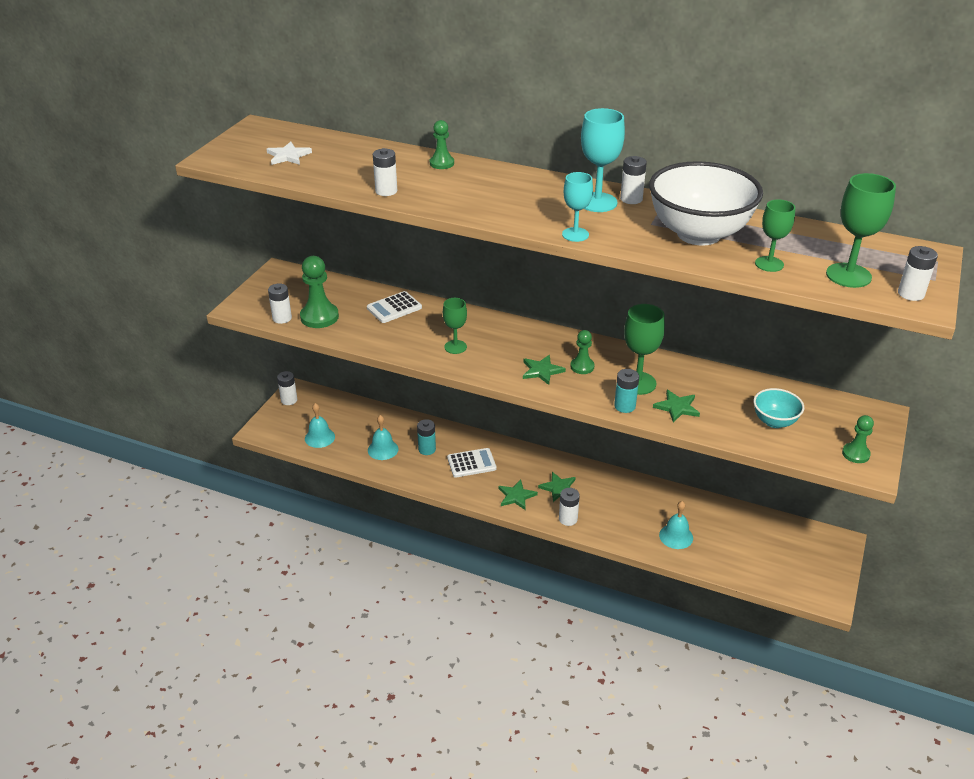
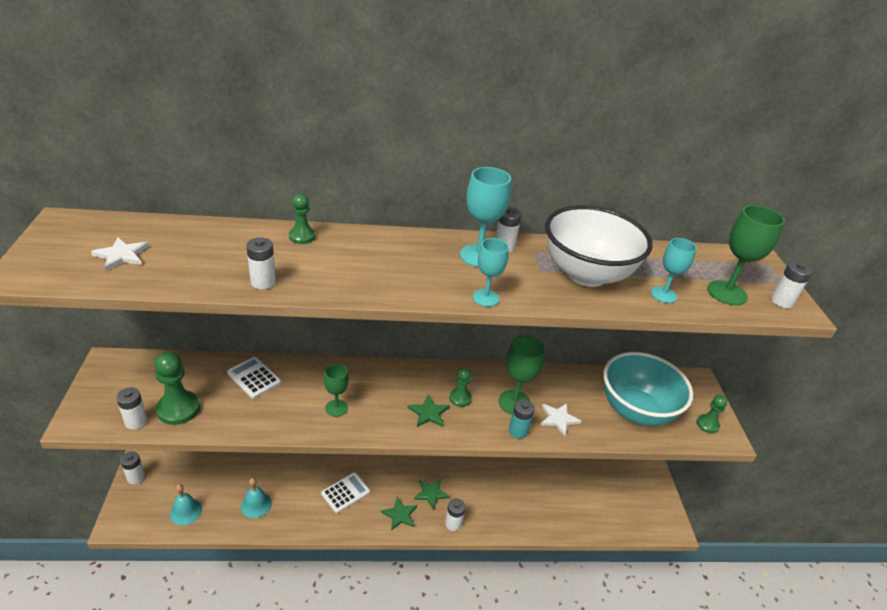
camera: 30 degrees left, 0 degrees up
white calculator [367,291,422,323] -> white calculator turned 105 degrees clockwise [227,357,281,399]
turquoise battery [417,419,436,455] -> none
green star [653,390,700,422] -> white star [541,403,581,436]
turquoise bell [659,501,693,549] -> none
turquoise bowl [754,388,804,428] -> turquoise bowl [603,352,693,426], size x2.04
green goblet [755,199,795,272] -> turquoise goblet [651,238,697,303]

